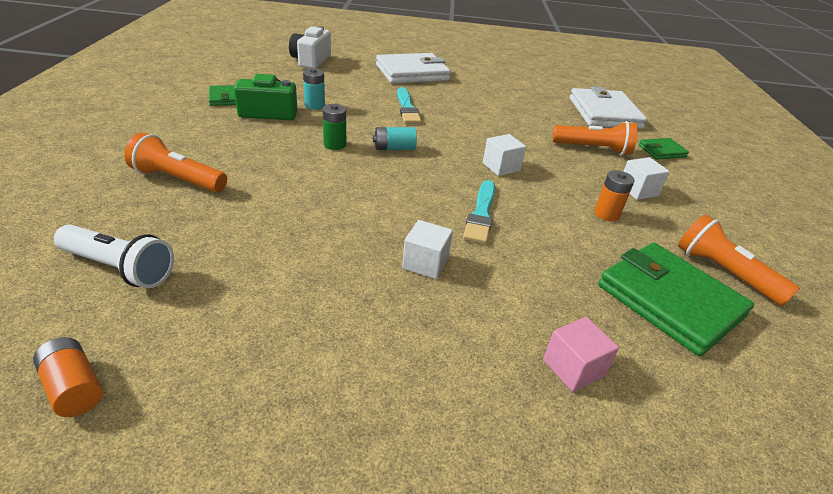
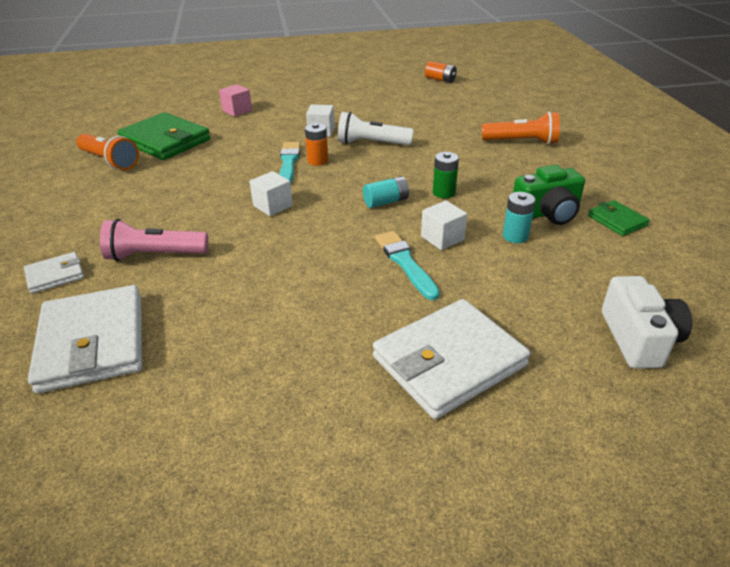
camera: 170 degrees right, 0 degrees up
white flashlight [54,225,174,288] -> white flashlight moved to [338,112,414,145]
orange flashlight [553,121,638,155] -> pink flashlight [100,219,208,261]
orange battery [594,170,635,221] -> orange battery moved to [305,123,328,166]
white cube [623,157,670,200] -> white cube moved to [421,200,467,250]
green wallet [638,138,689,160] -> white wallet [24,252,84,294]

